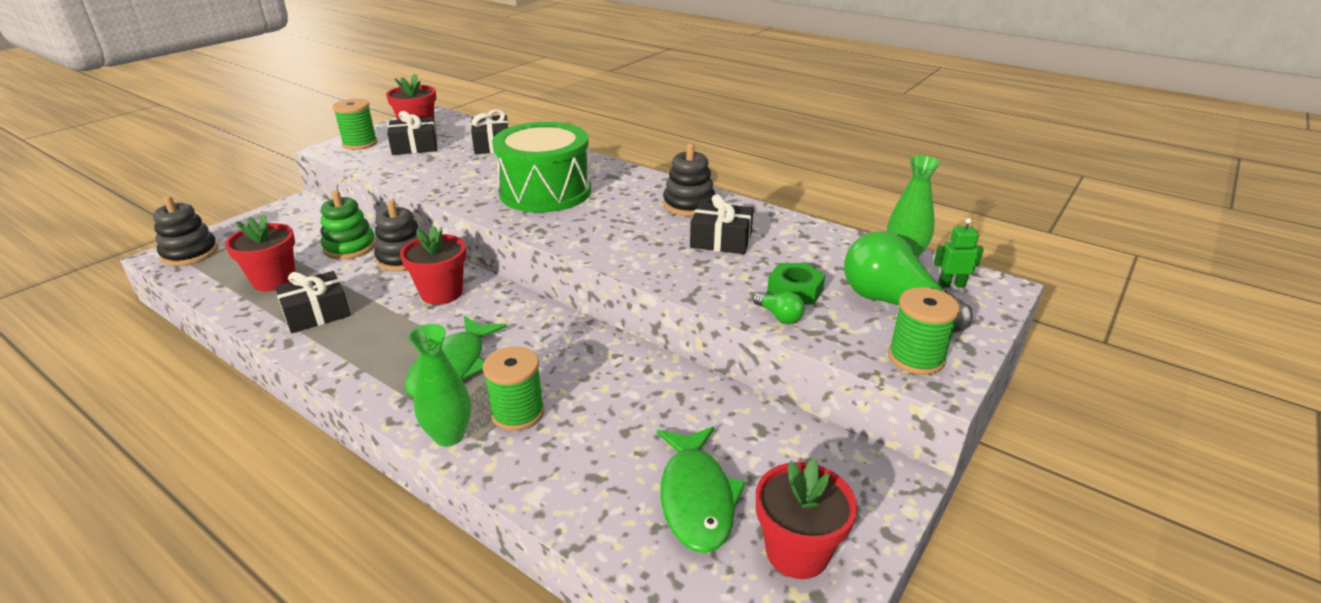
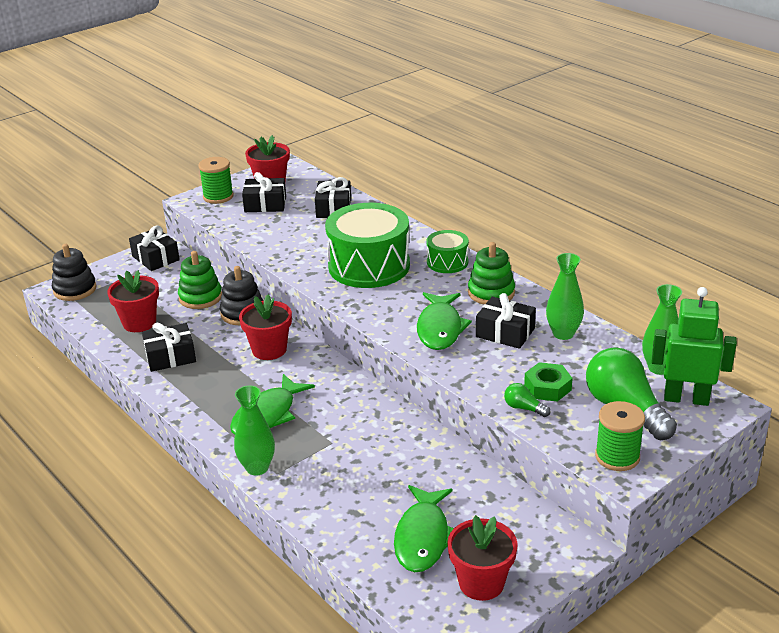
camera: 15 degrees right, 0 degrees up
green spool [483,346,544,431] -> none
black stacking toy [663,143,715,216] -> green stacking toy [468,242,515,304]
green light bulb [753,292,805,324] -> green light bulb turned 150 degrees clockwise [504,383,551,417]
green robot [934,218,984,288] -> green robot [651,287,737,406], size x2.03
none -> black gift [129,225,180,271]
none -> green fish [417,292,472,350]
none -> green drum [426,230,469,273]
none -> green vase [546,253,584,340]

